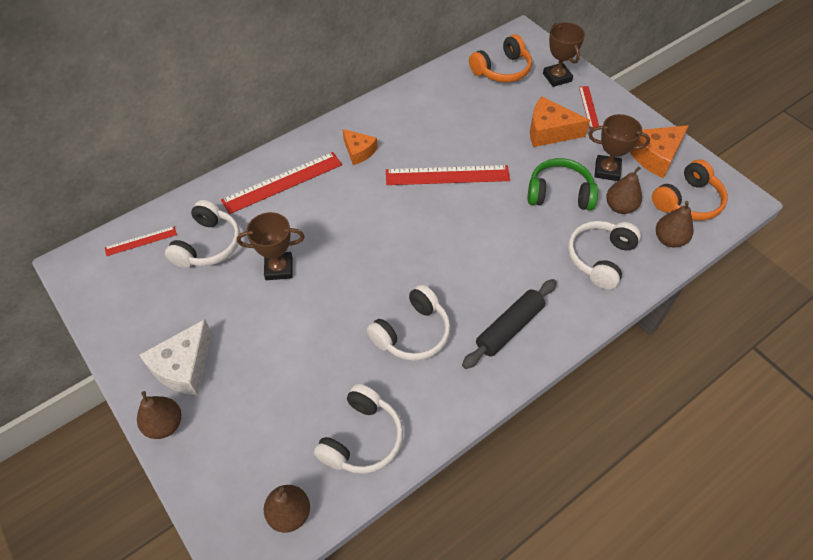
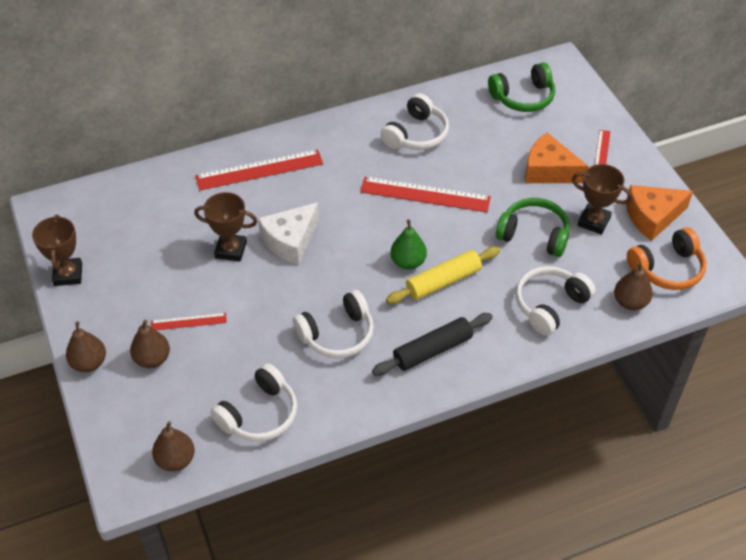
camera: 15 degrees right, 5 degrees down
red ruler [105,226,177,256] -> red ruler moved to [151,313,227,330]
white cheese [139,319,212,395] -> white cheese moved to [258,202,319,264]
white headphones [165,200,240,268] -> white headphones moved to [380,93,449,150]
orange cheese [342,129,378,165] -> none
orange headphones [469,34,532,82] -> green headphones [488,62,555,112]
brown trophy [543,22,585,87] -> brown trophy moved to [32,215,82,286]
brown pear [606,167,642,214] -> brown pear moved to [130,320,170,368]
none -> yellow rolling pin [386,246,500,304]
none -> green pear [391,219,427,270]

